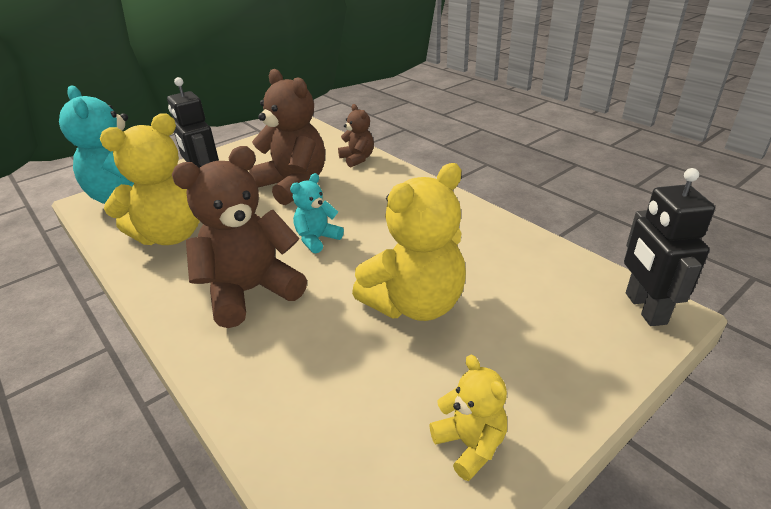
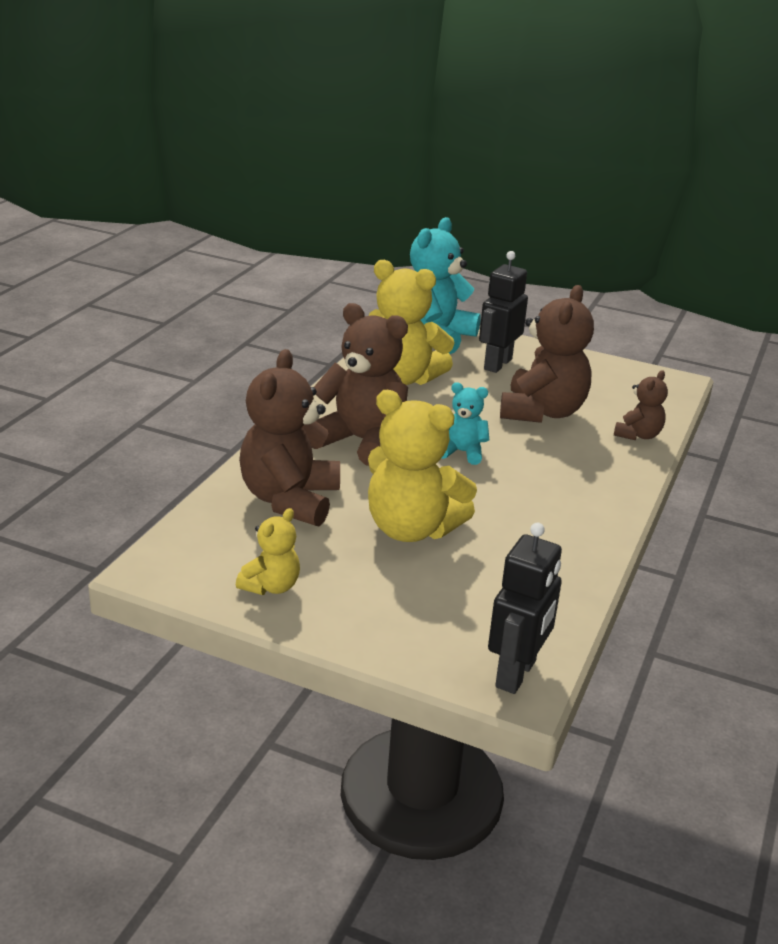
camera: 60 degrees right, 5 degrees down
black robot [624,168,715,326] -> black robot turned 150 degrees clockwise [488,523,562,694]
none -> brown teddy bear [239,349,340,527]

